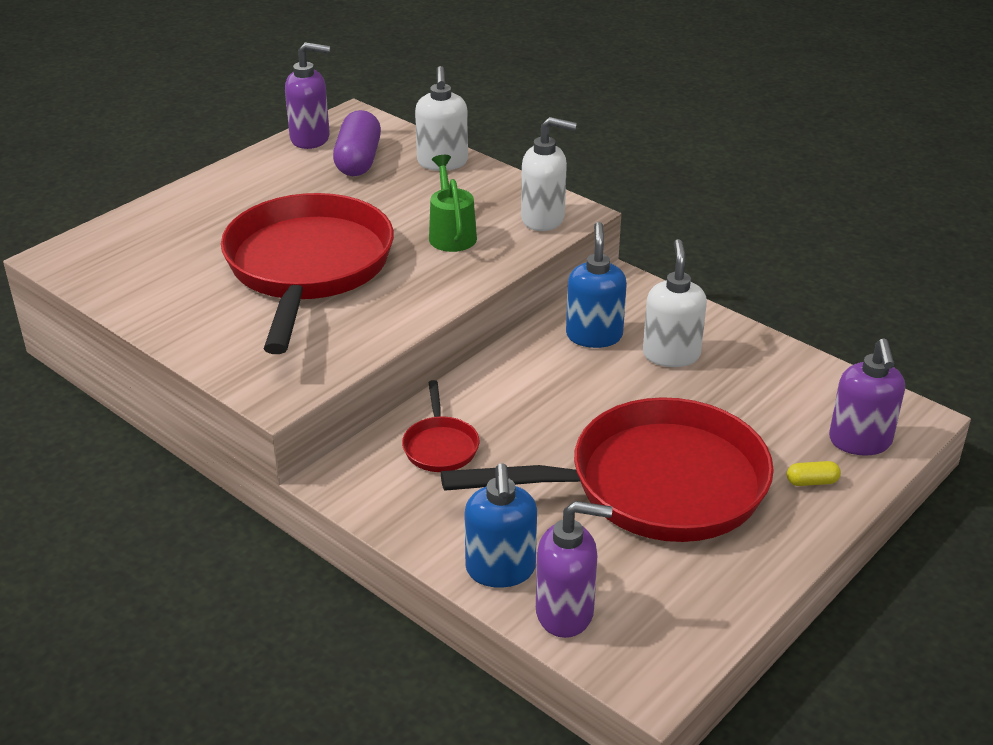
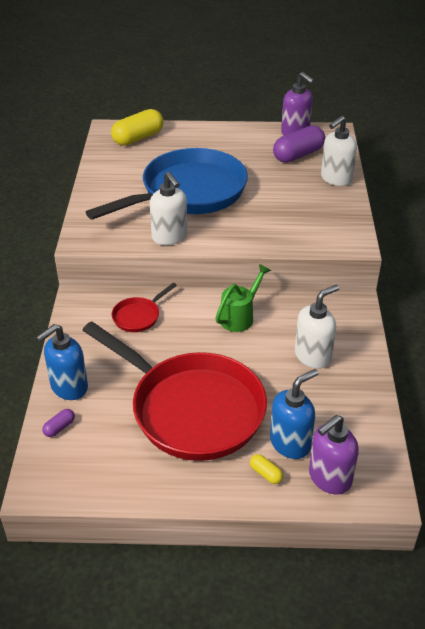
camera: 50 degrees right, 5 degrees up
red pan [221,193,394,354] -> blue pan [86,148,248,220]
green watering can [429,155,477,252] -> green watering can moved to [215,264,271,332]
white soap dispenser [521,117,577,231] -> white soap dispenser moved to [150,172,188,245]
purple soap dispenser [536,501,613,638] -> purple capsule [42,409,75,437]
blue soap dispenser [566,222,627,348] -> blue soap dispenser moved to [270,369,319,459]
none -> yellow capsule [111,109,164,146]

